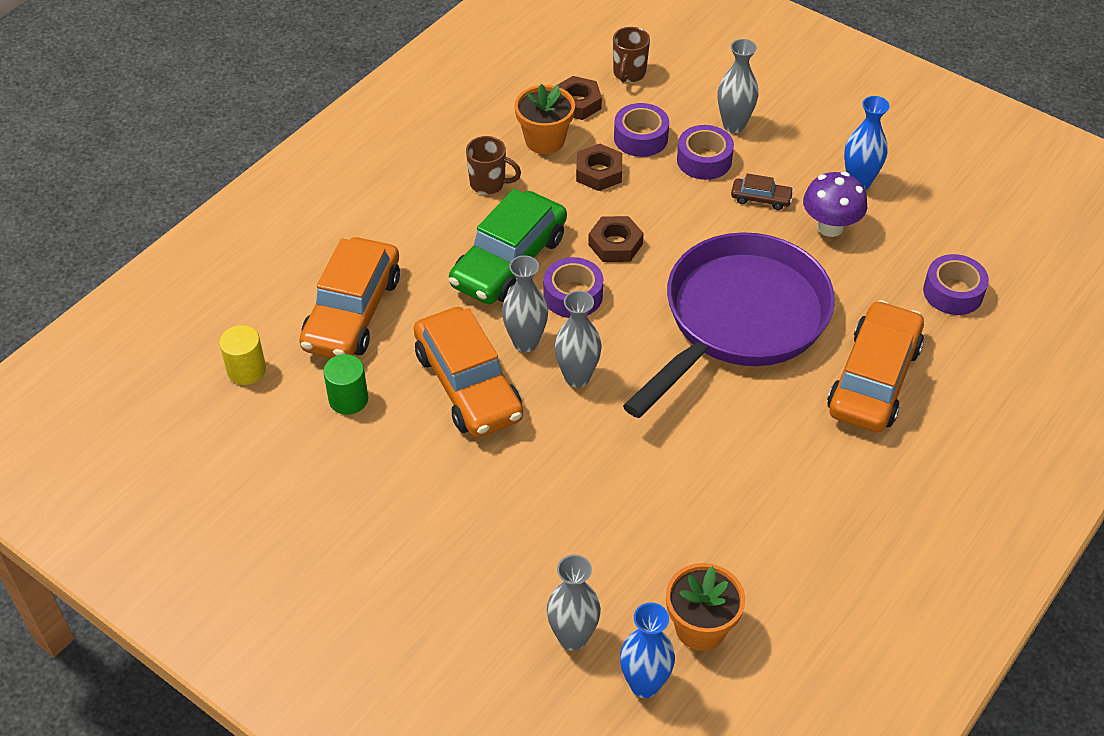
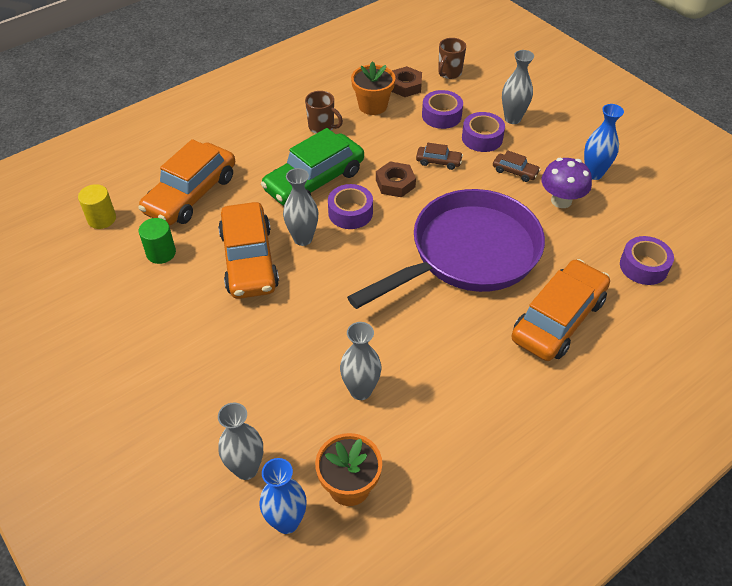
camera: 15 degrees right, 0 degrees up
grey vase [554,291,602,388] -> grey vase moved to [340,322,381,400]
brown nut [576,144,622,191] -> none
none -> brown car [416,143,463,170]

